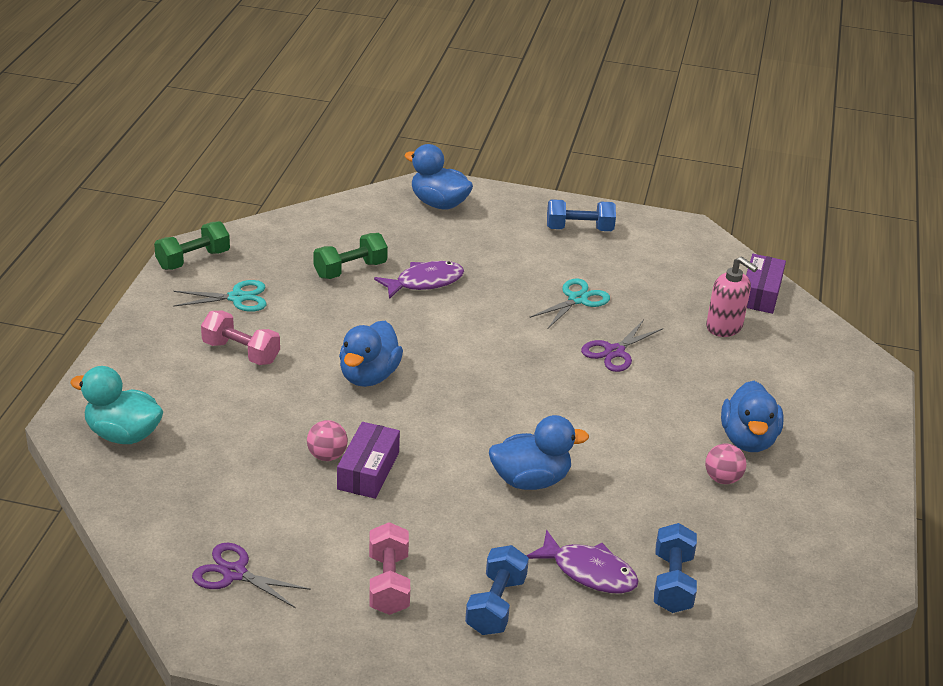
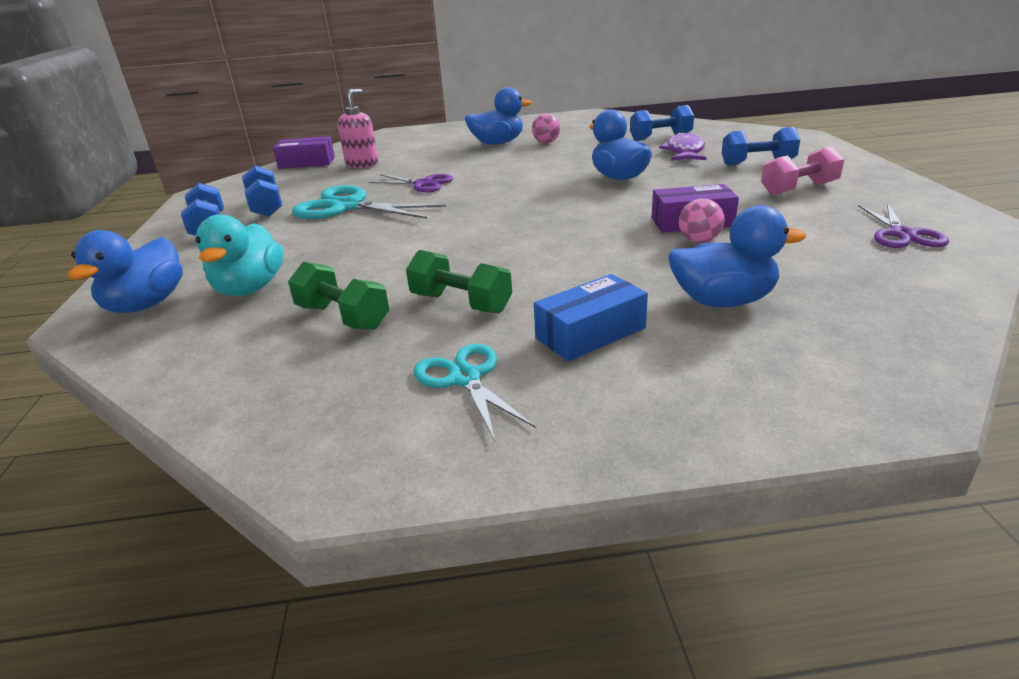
camera: 105 degrees left, 5 degrees down
turquoise duck [70,366,163,444] -> turquoise duck moved to [196,214,284,296]
green dumbbell [154,221,230,270] -> green dumbbell moved to [406,250,512,313]
pink dumbbell [201,311,280,365] -> blue box [534,274,648,361]
blue duck [339,321,403,387] -> blue duck moved to [668,205,806,307]
purple fish [374,261,464,299] -> none
turquoise scissors [529,278,610,328] -> turquoise scissors [292,185,446,219], size x1.64
none -> blue dumbbell [242,165,283,217]

